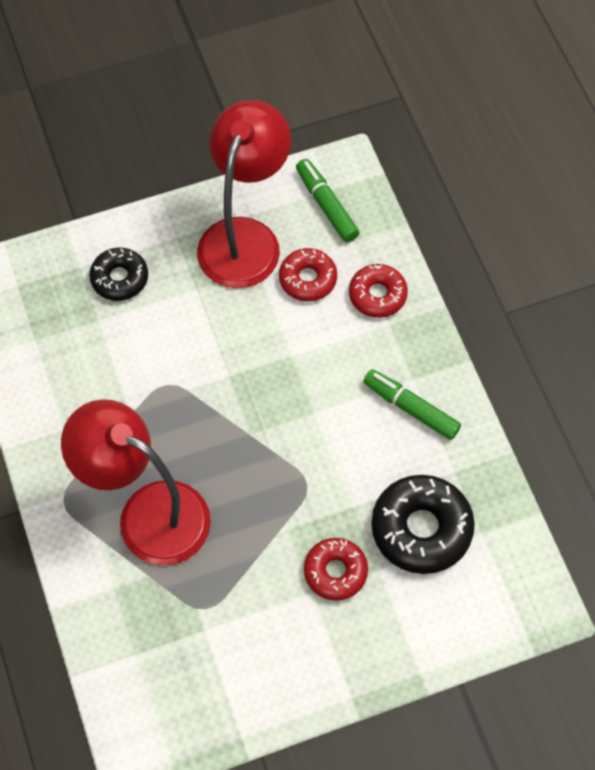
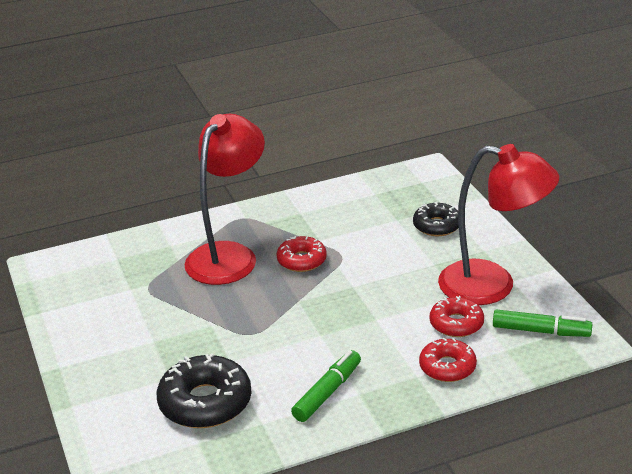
camera: 90 degrees right, 30 degrees down
green marker [296,159,360,243] -> green marker turned 45 degrees clockwise [493,309,592,337]
red donut [304,538,368,601] -> red donut moved to [276,236,327,272]

